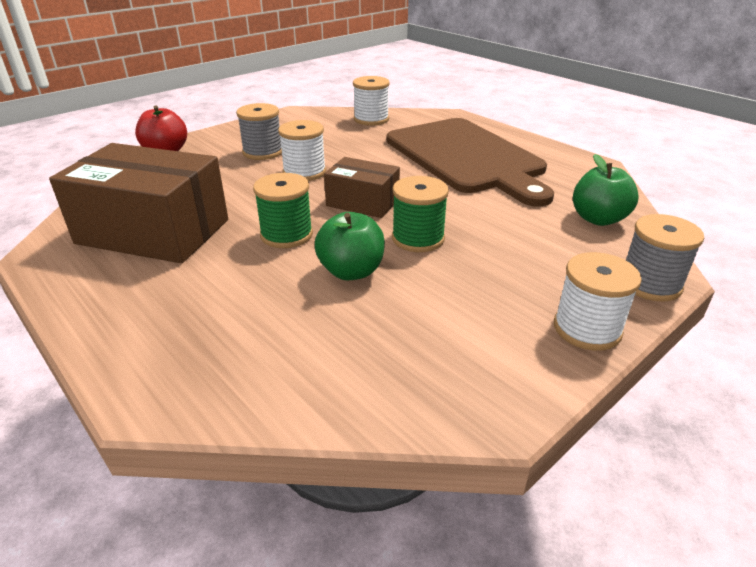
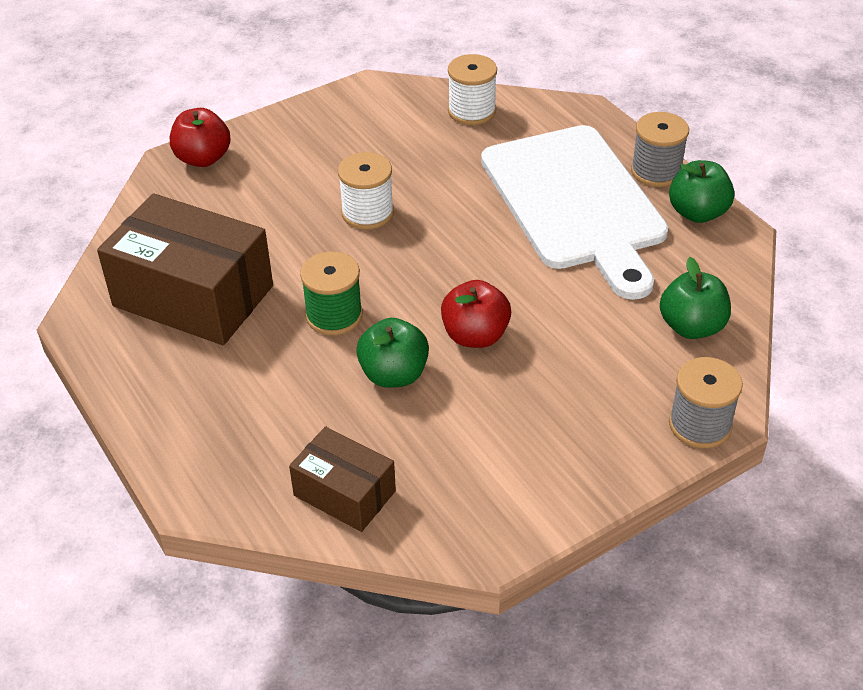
camera: 10 degrees right, 10 degrees up
grey spool [236,103,282,160] -> grey spool moved to [631,112,689,187]
brown box [324,157,400,218] -> brown box moved to [289,426,396,532]
brown cutting board [387,118,554,207] -> white cutting board [481,125,668,300]
green spool [392,176,449,252] -> red apple [441,280,511,348]
white spool [554,252,642,351] -> none
none -> green apple [669,160,735,223]

